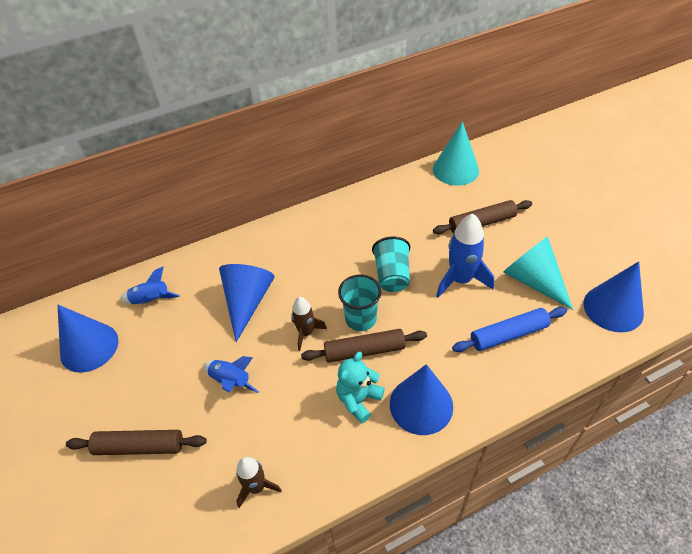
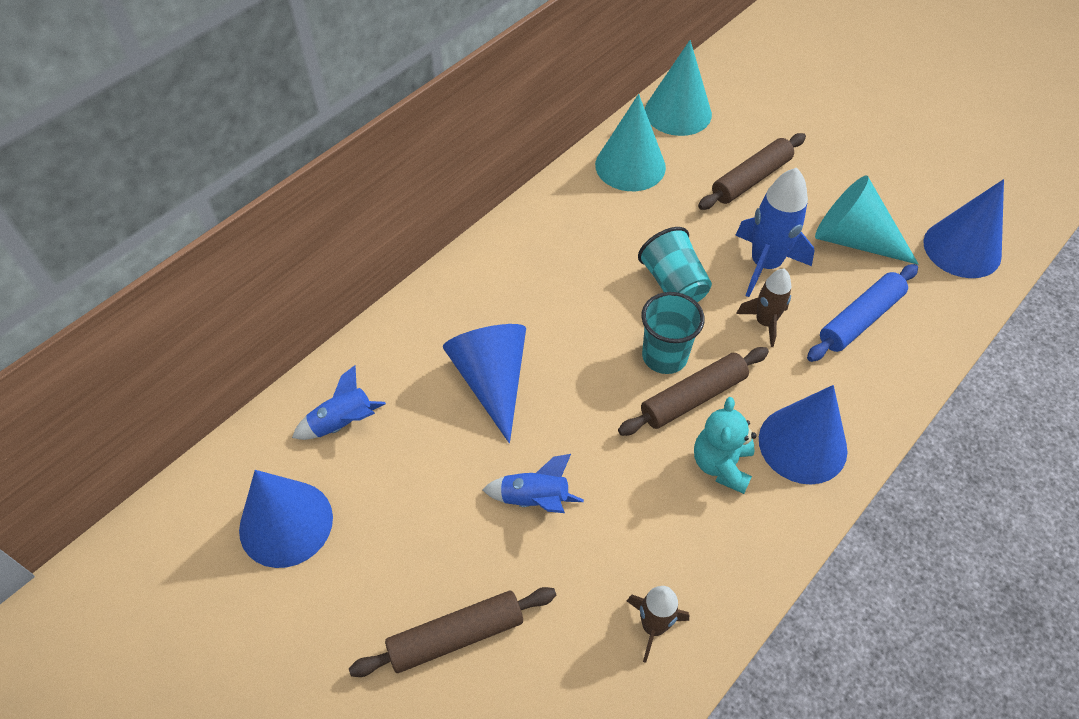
camera: 25 degrees left, 5 degrees up
brown rocket [291,297,327,351] -> brown rocket moved to [736,269,791,347]
none -> turquoise cone [595,94,666,191]

